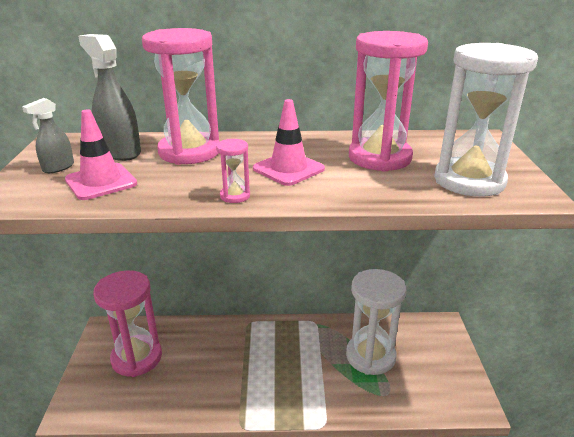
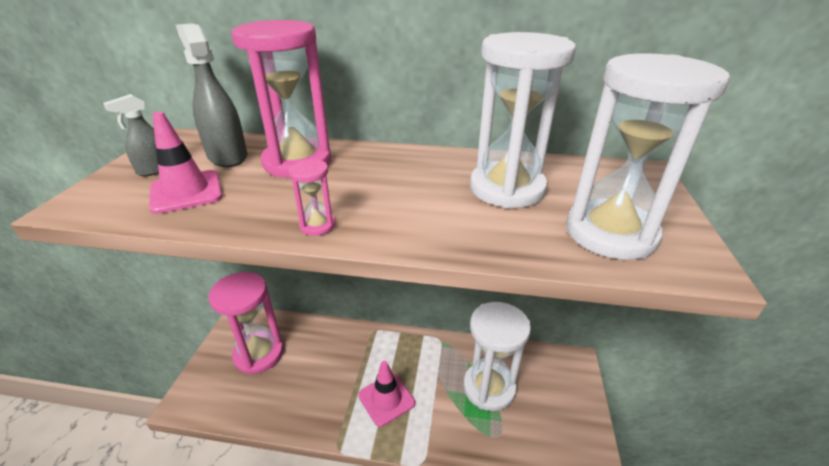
camera: 10 degrees right, 5 degrees up
pink traffic cone [253,99,325,186] -> pink traffic cone moved to [358,361,415,427]
pink hourglass [349,31,428,172] -> white hourglass [470,32,576,209]

